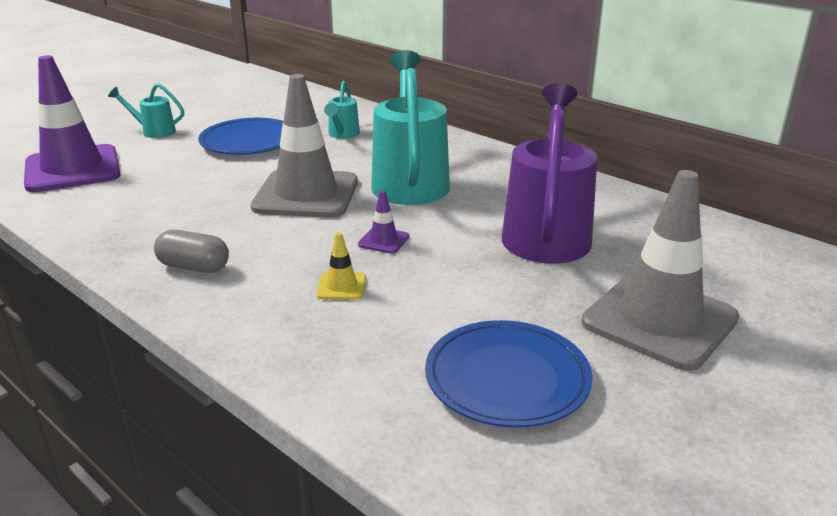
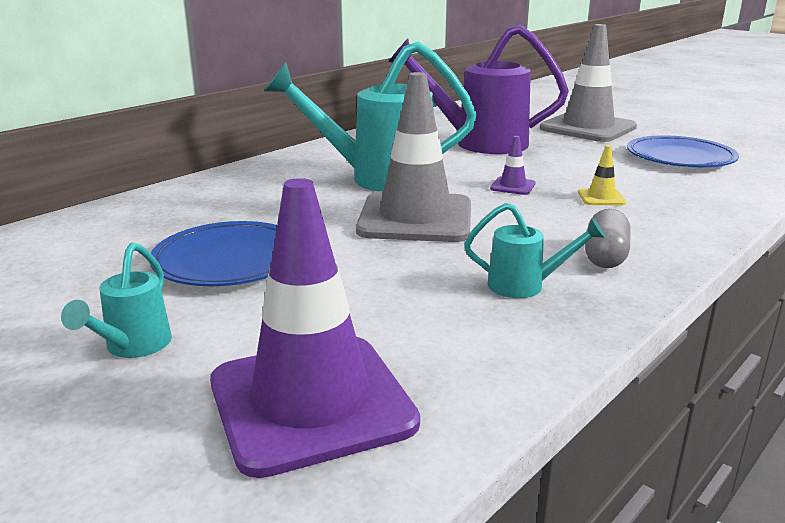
camera: 90 degrees left, 5 degrees down
turquoise watering can [324,81,360,139] -> turquoise watering can moved to [464,203,606,298]

